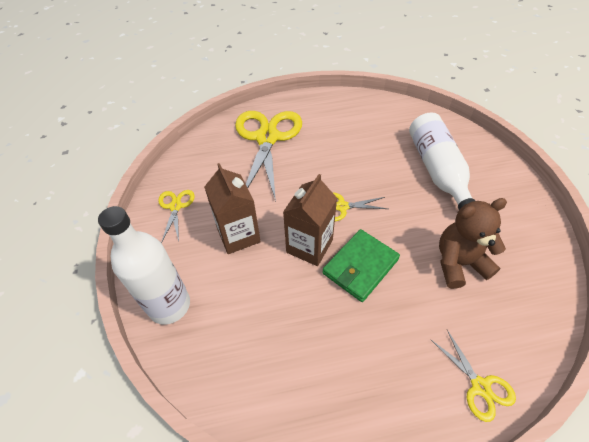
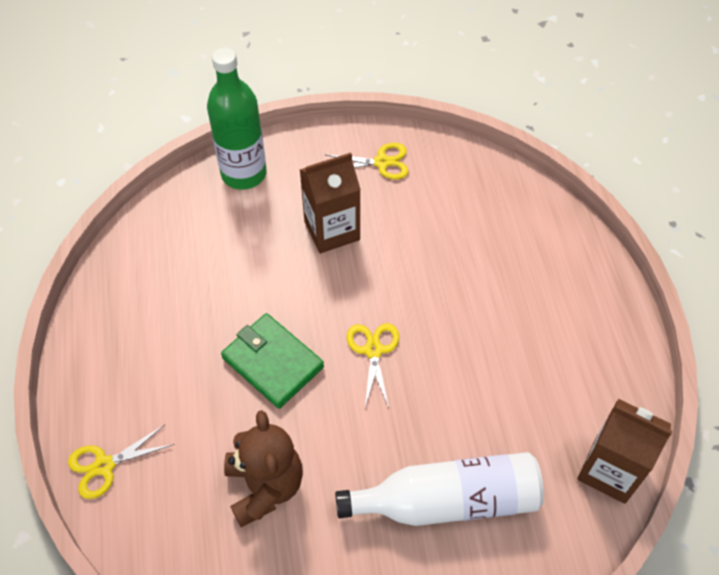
camera: 90 degrees right, 5 degrees up
white bottle [98,206,190,325] -> green bottle [207,48,267,190]
yellow scissors [235,111,302,202] -> none
brown carton [283,174,337,266] -> brown carton moved to [577,399,673,504]

